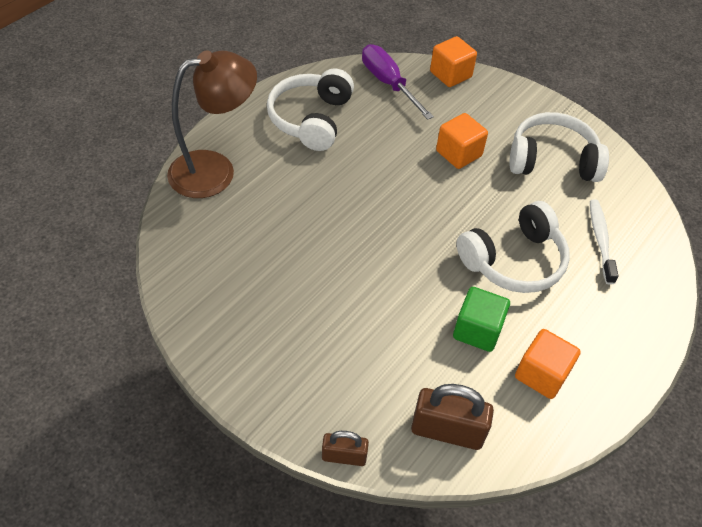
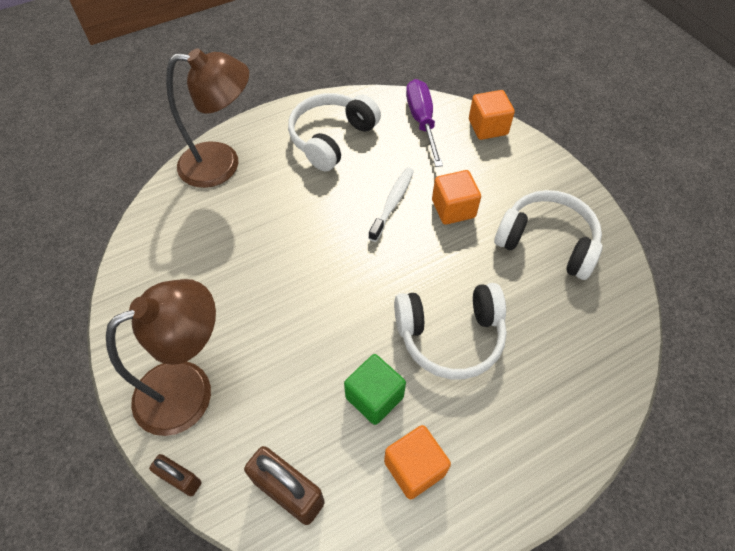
camera: 25 degrees right, 5 degrees up
white toothbrush [590,199,619,285] -> white toothbrush moved to [368,167,414,242]
none -> brown lamp [106,279,216,436]

